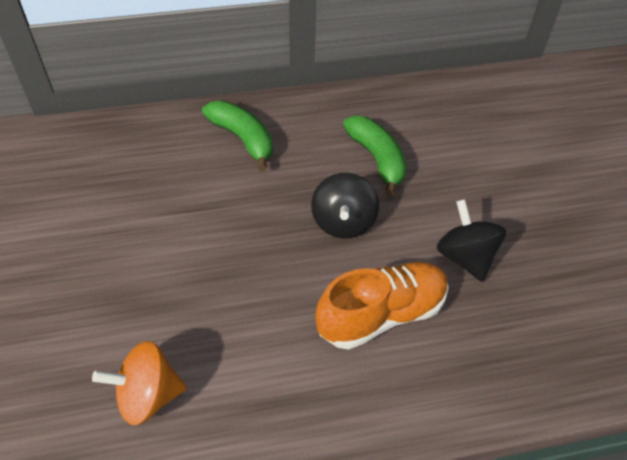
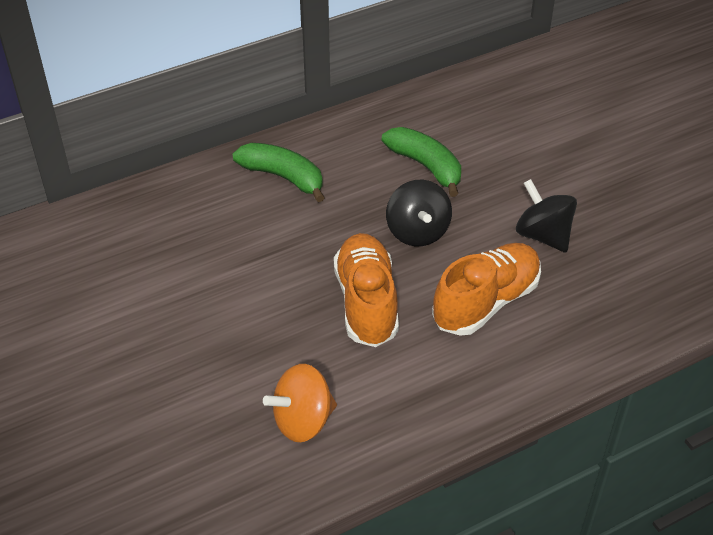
camera: 15 degrees left, 5 degrees down
none -> orange shoe [334,233,399,347]

